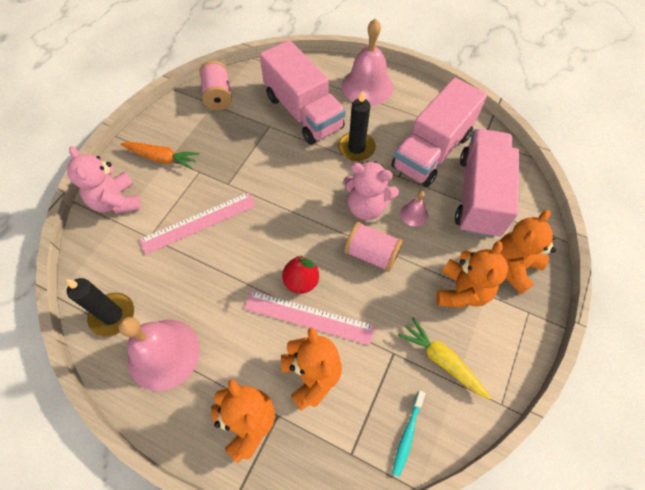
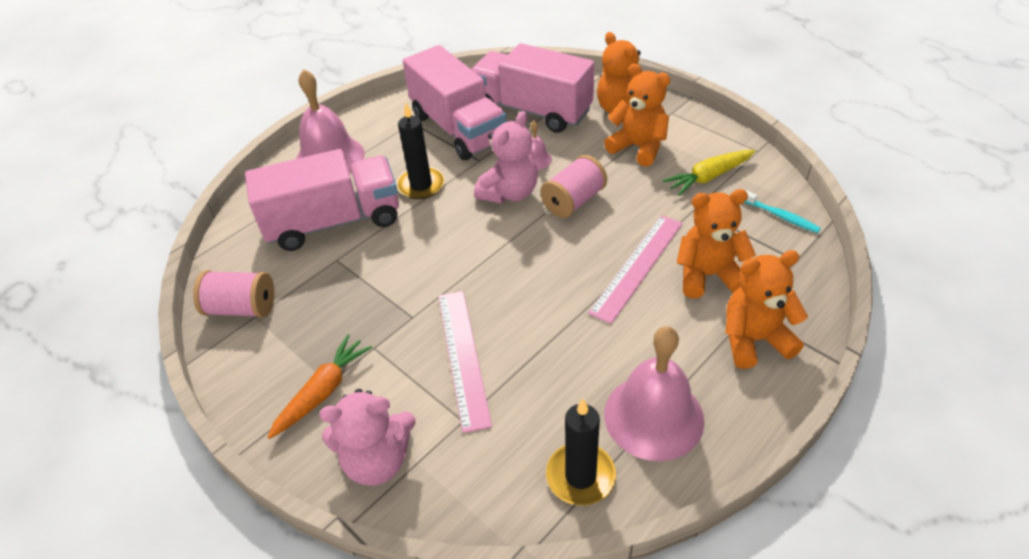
camera: 70 degrees left, 15 degrees down
red pear [282,256,319,294] -> none

